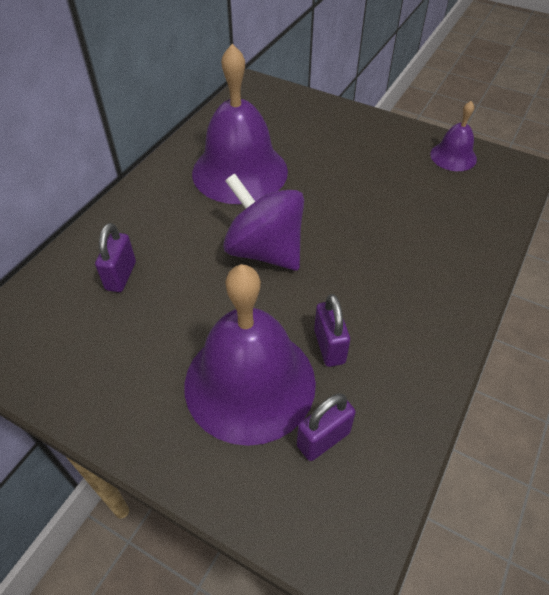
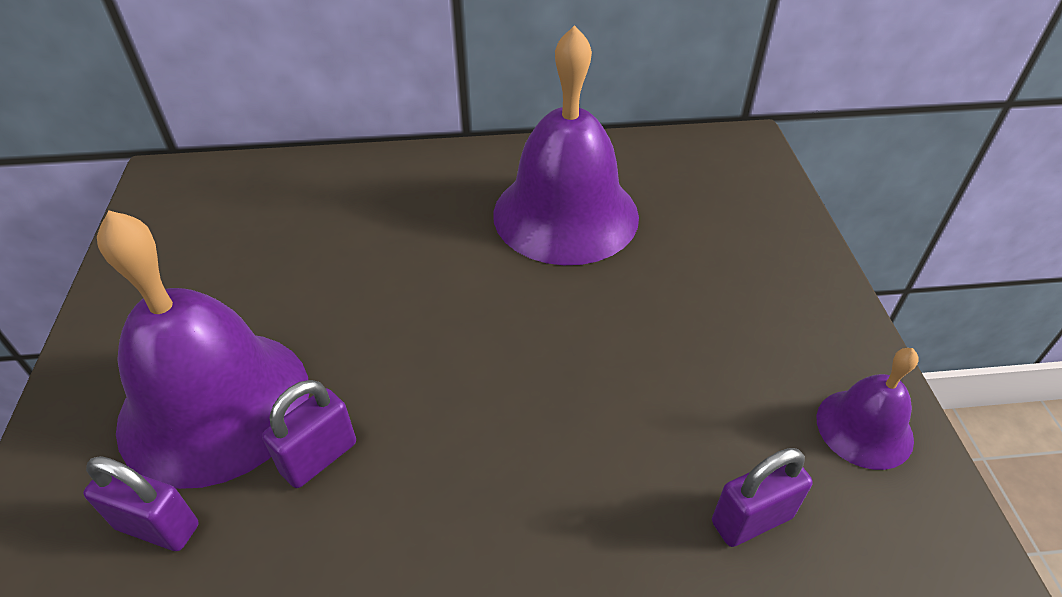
camera: 55 degrees right, 5 degrees down
purple padlock [95,223,136,292] -> purple padlock moved to [712,448,813,547]
purple spinning top [223,173,304,271] -> none

